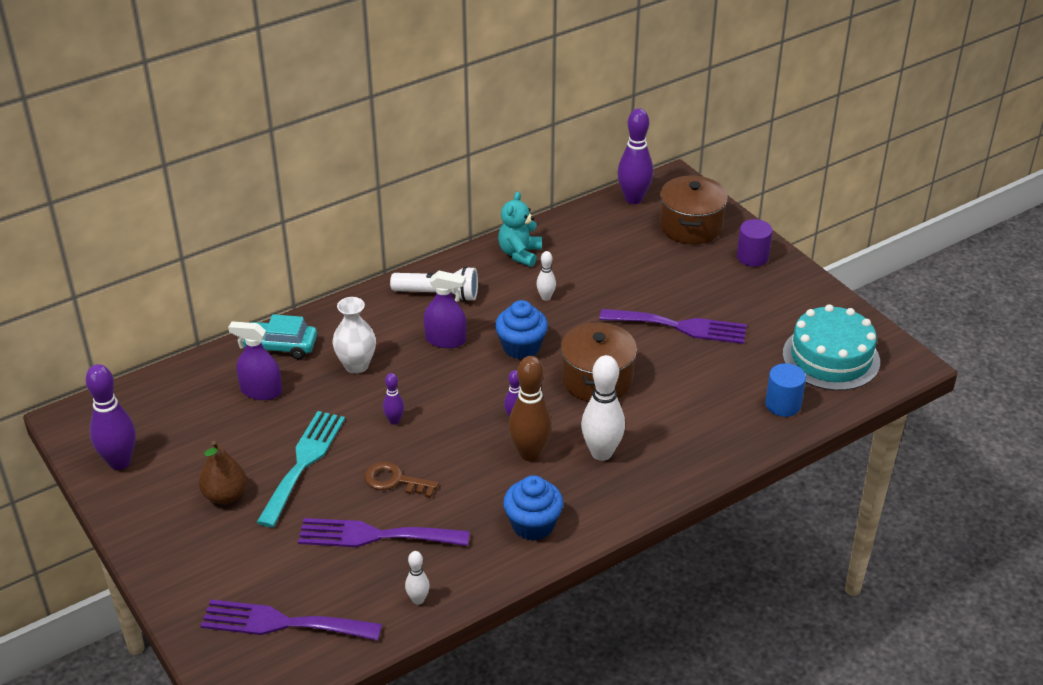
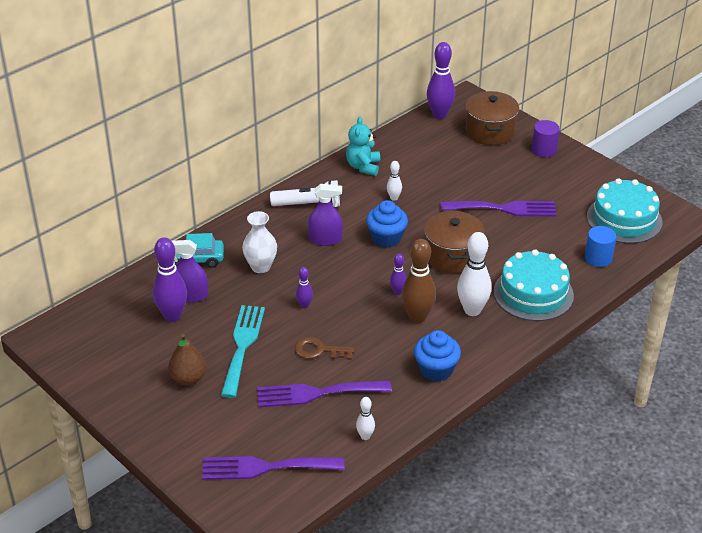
camera: 10 degrees left, 0 degrees up
purple bowling pin [86,364,136,470] -> purple bowling pin moved to [153,237,187,322]
none -> turquoise cake [494,249,574,321]

